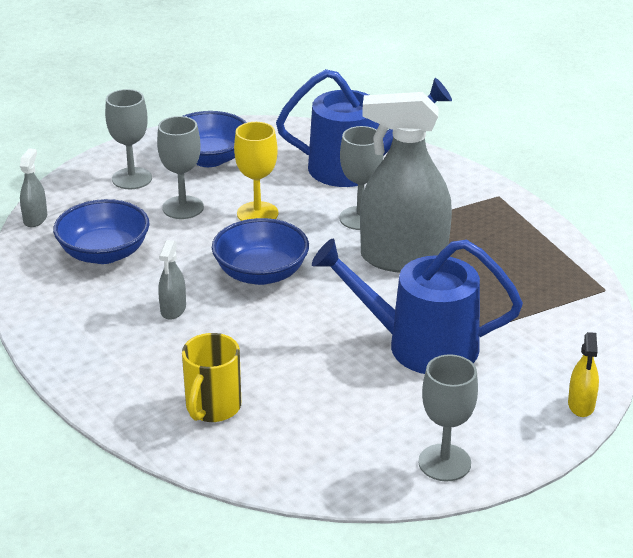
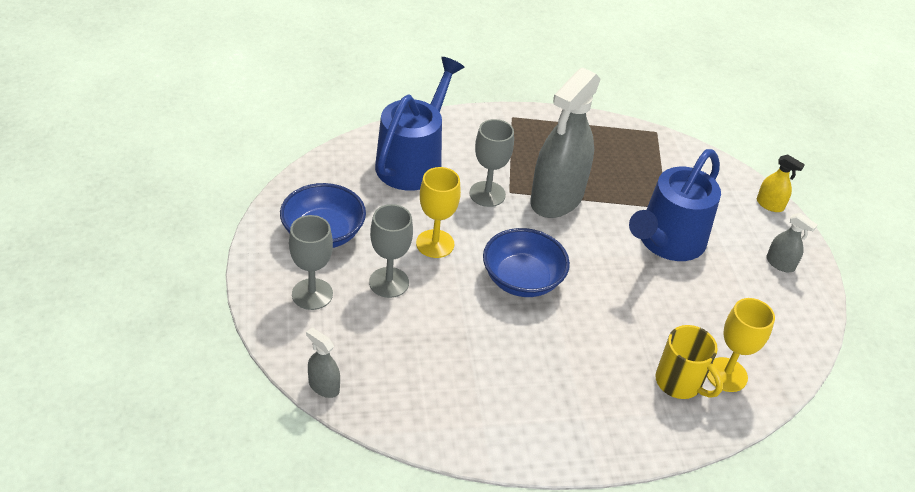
camera: 65 degrees left, 10 degrees up
blue bowl [53,199,150,264] -> none
grey spray bottle [158,240,186,320] -> grey spray bottle moved to [766,213,817,272]
grey goblet [418,354,478,481] -> none
none -> yellow goblet [707,298,775,392]

